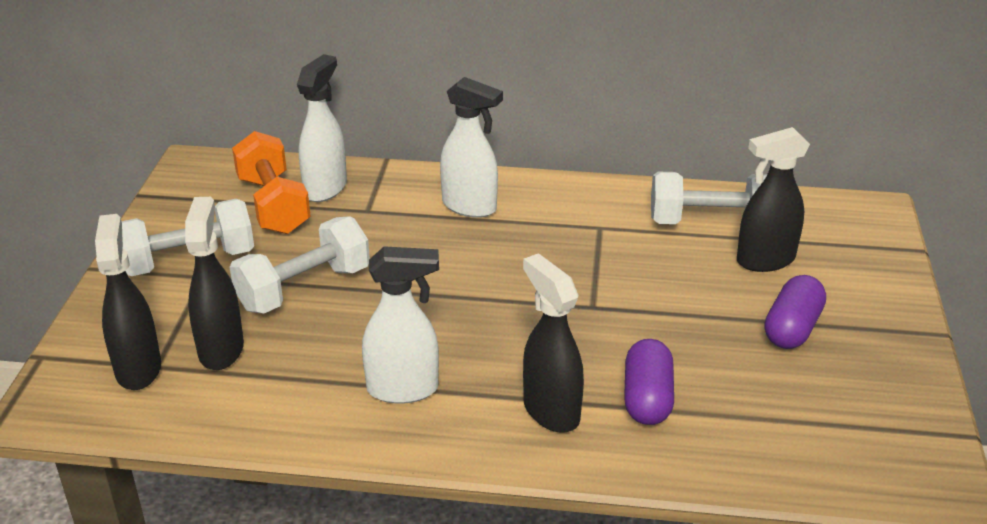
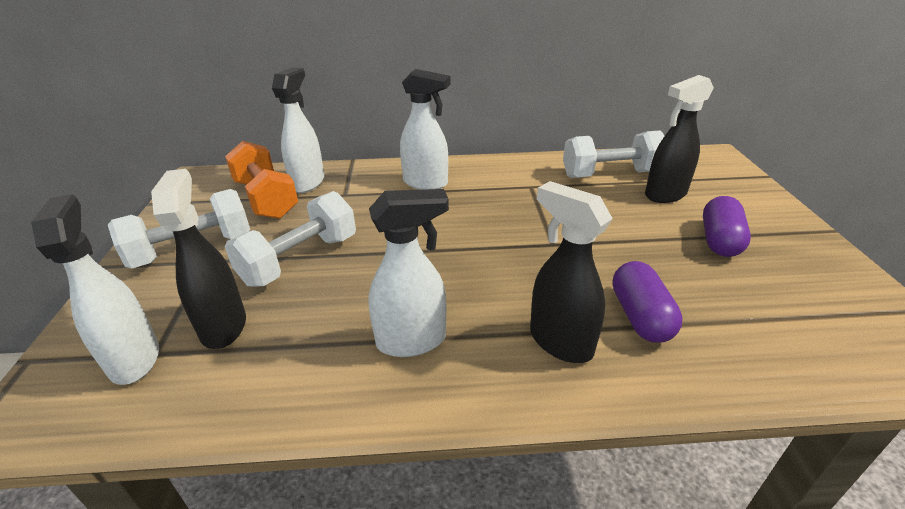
camera: 10 degrees left, 0 degrees up
black spray bottle [95,214,161,390] -> white spray bottle [31,194,159,385]

